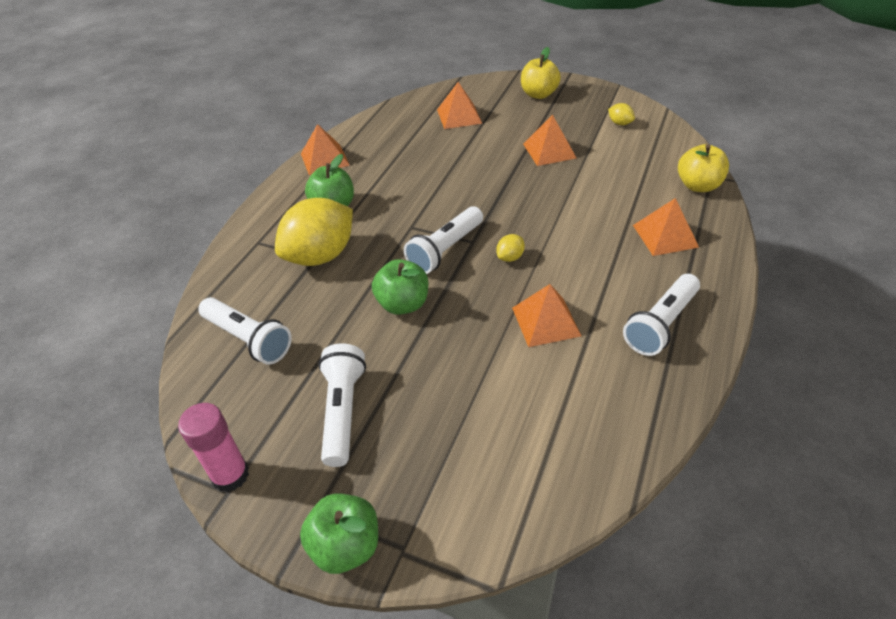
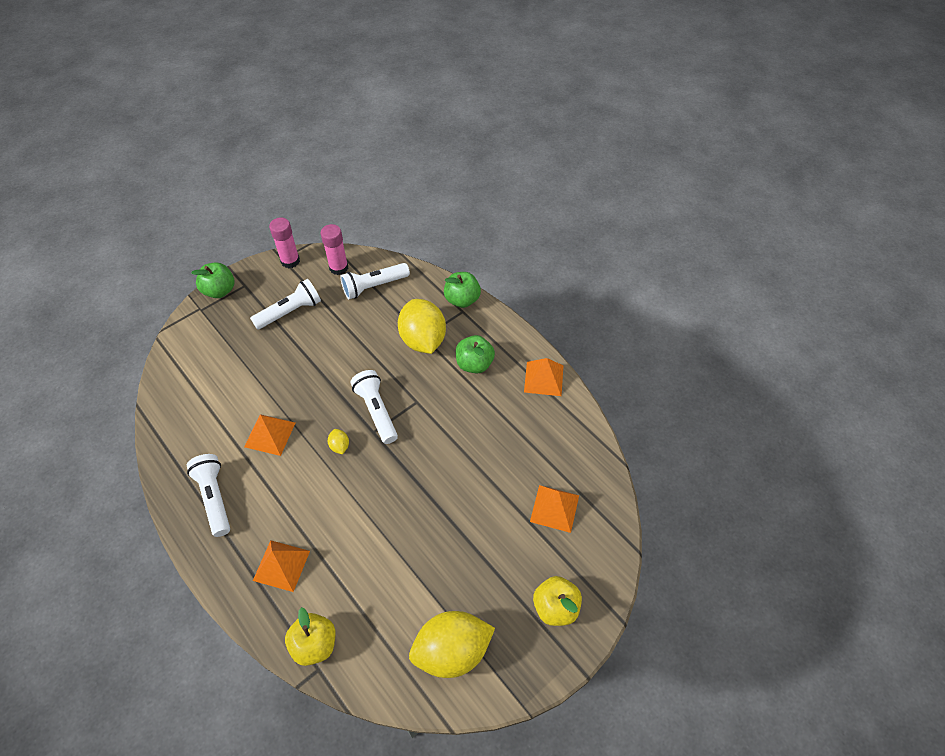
camera: 115 degrees right, 10 degrees up
white flashlight [318,343,366,467] -> white flashlight turned 60 degrees counterclockwise [250,279,321,330]
green apple [372,259,428,315] -> green apple moved to [444,272,481,308]
orange pyramid [523,115,576,166] -> none
yellow lemon [608,103,635,125] -> yellow lemon [409,611,495,678], size x2.47
none -> pink glue stick [321,224,348,275]

